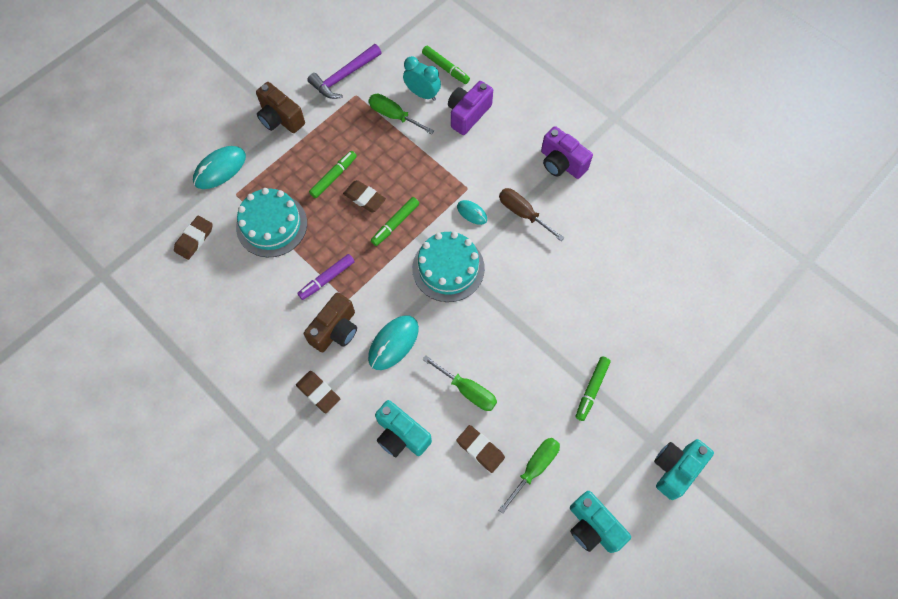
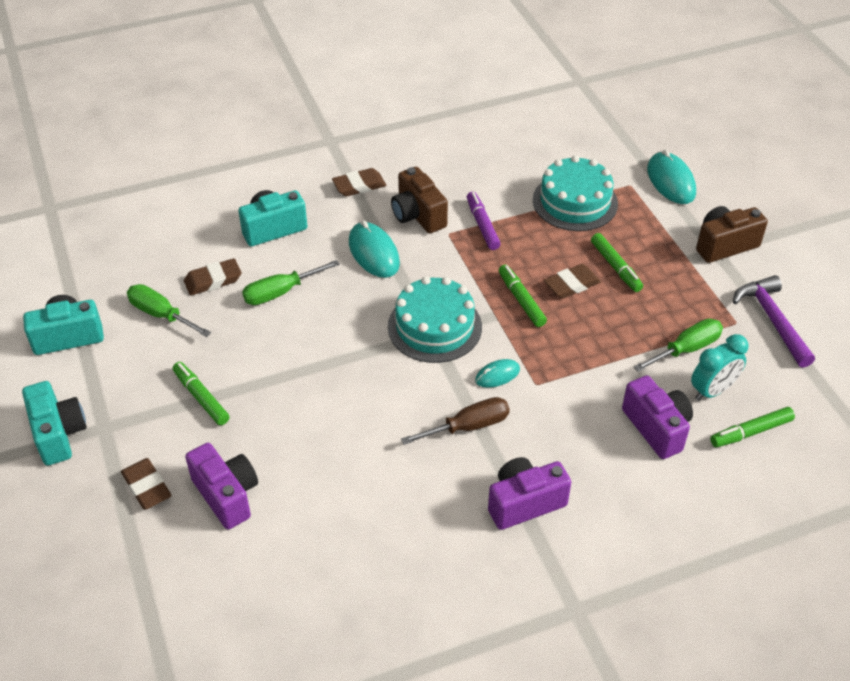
camera: 115 degrees right, 20 degrees down
brown eraser [174,216,213,260] -> brown eraser moved to [121,458,172,509]
green screwdriver [498,438,560,514] -> green screwdriver turned 150 degrees clockwise [127,284,211,337]
none -> purple camera [185,443,258,530]

